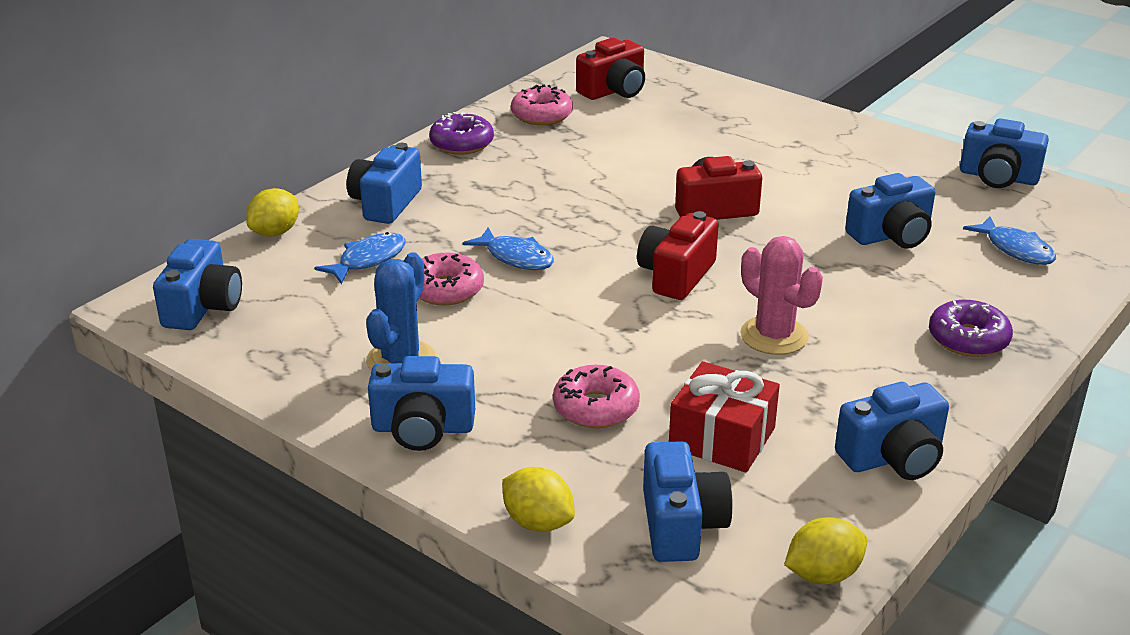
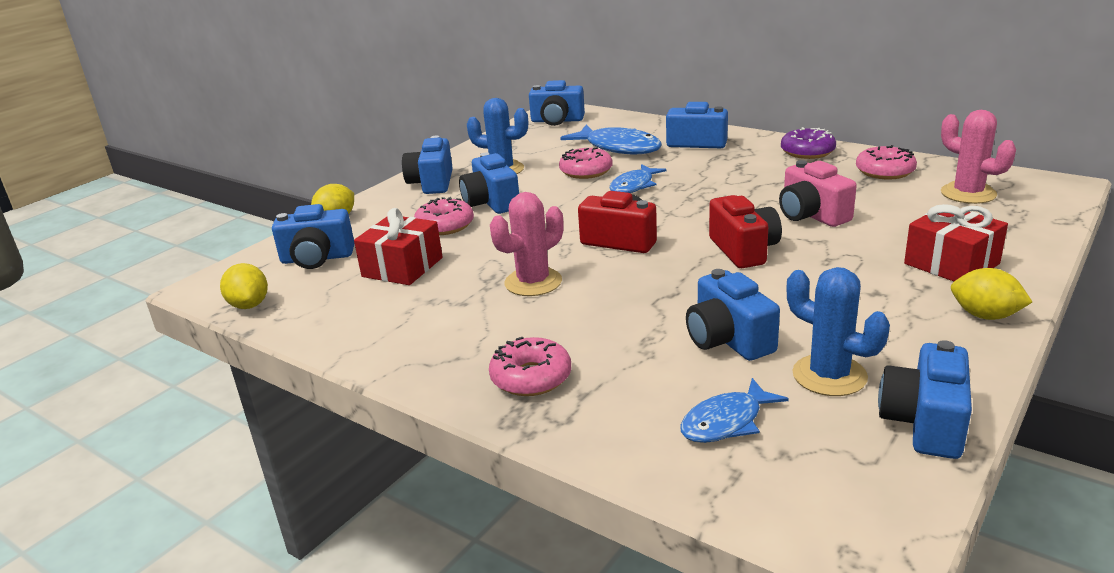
camera: 90 degrees right, 5 degrees down
yellow lemon [246,188,299,237] -> yellow lemon moved to [951,268,1032,320]
blue fish [315,232,406,284] -> blue fish [560,125,662,154], size x1.59
red camera [576,38,645,100] -> pink cactus [941,110,1016,204]
blue camera [835,382,949,480] -> blue camera moved to [459,153,519,214]
purple donut [929,300,1013,357] -> pink donut [489,337,571,396]
none -> pink camera [779,160,857,227]
none -> blue cactus [786,267,890,396]
none -> red gift [904,204,1008,281]

